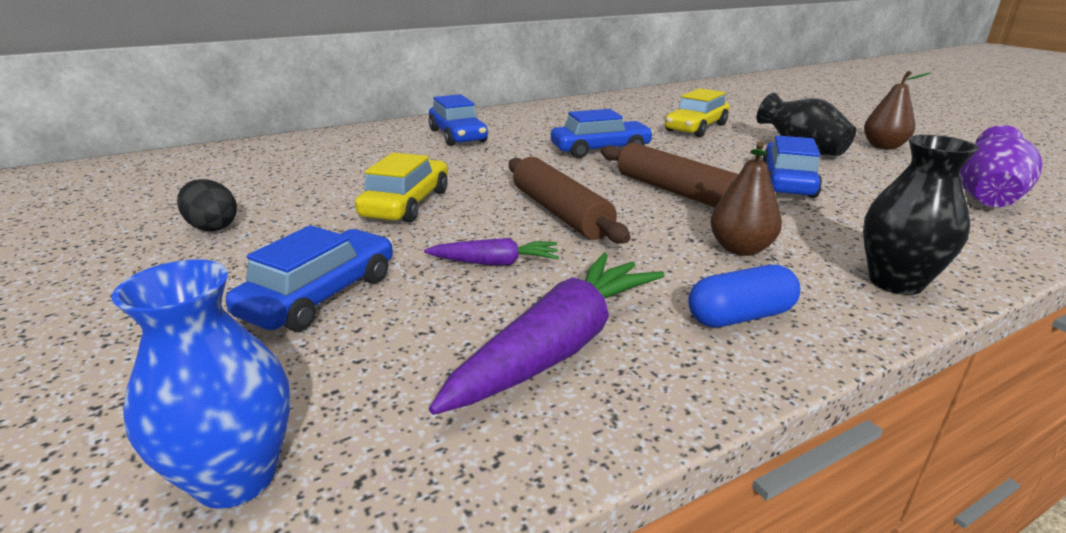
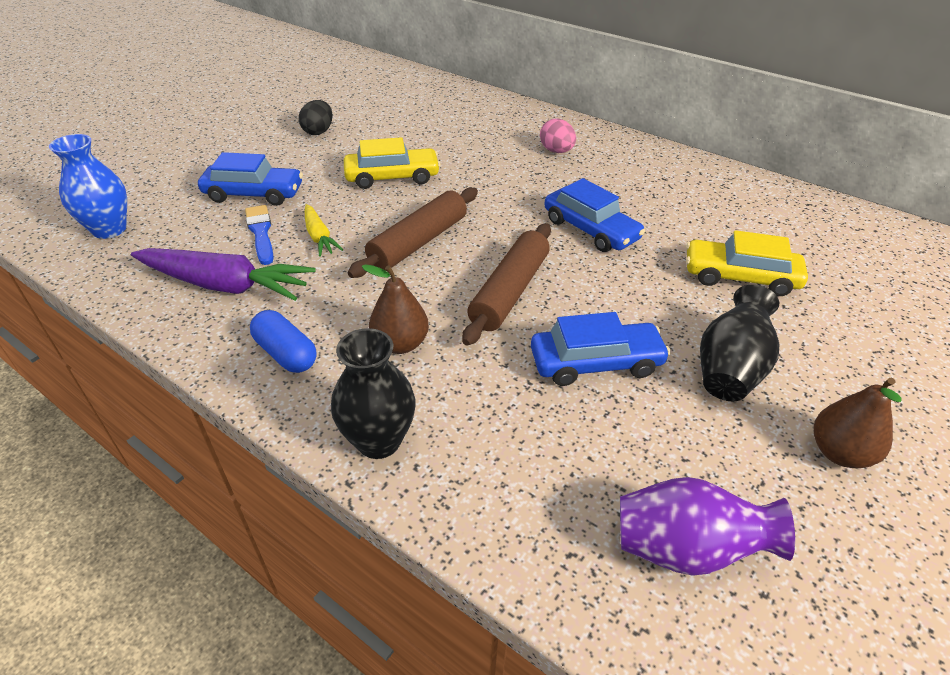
camera: 65 degrees right, 15 degrees up
purple carrot [424,238,559,265] -> yellow carrot [305,204,343,257]
blue car [429,94,488,146] -> pink egg [540,118,576,153]
none -> blue brush [245,205,274,265]

